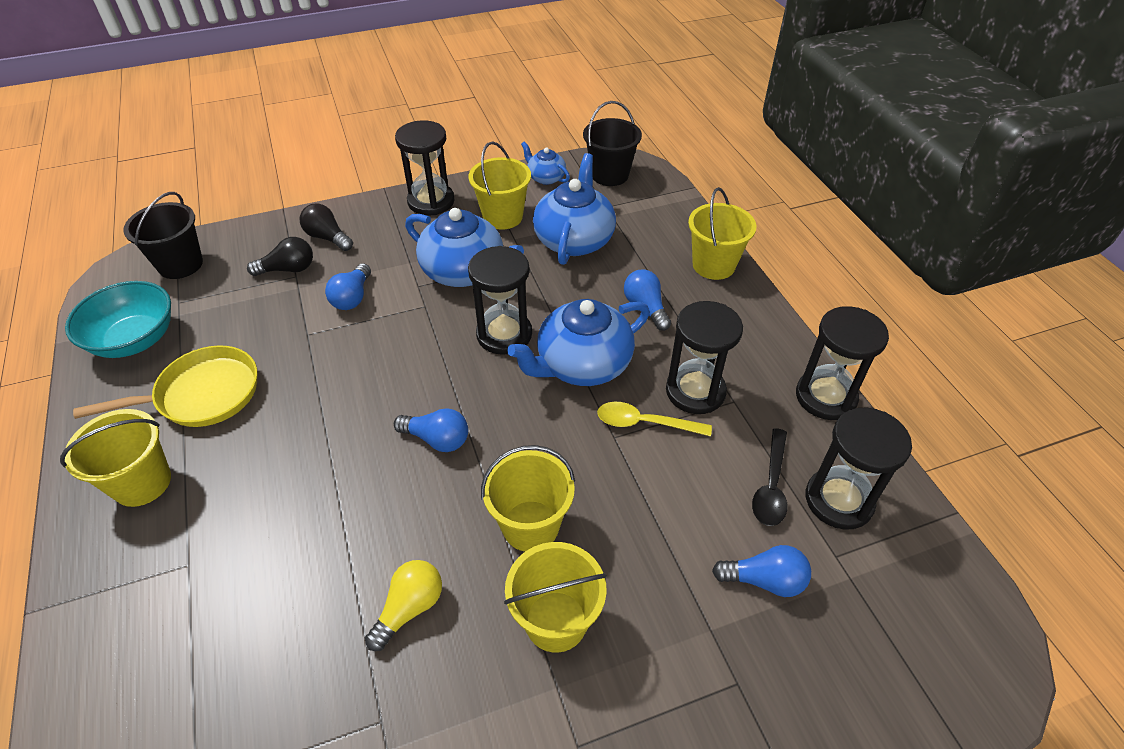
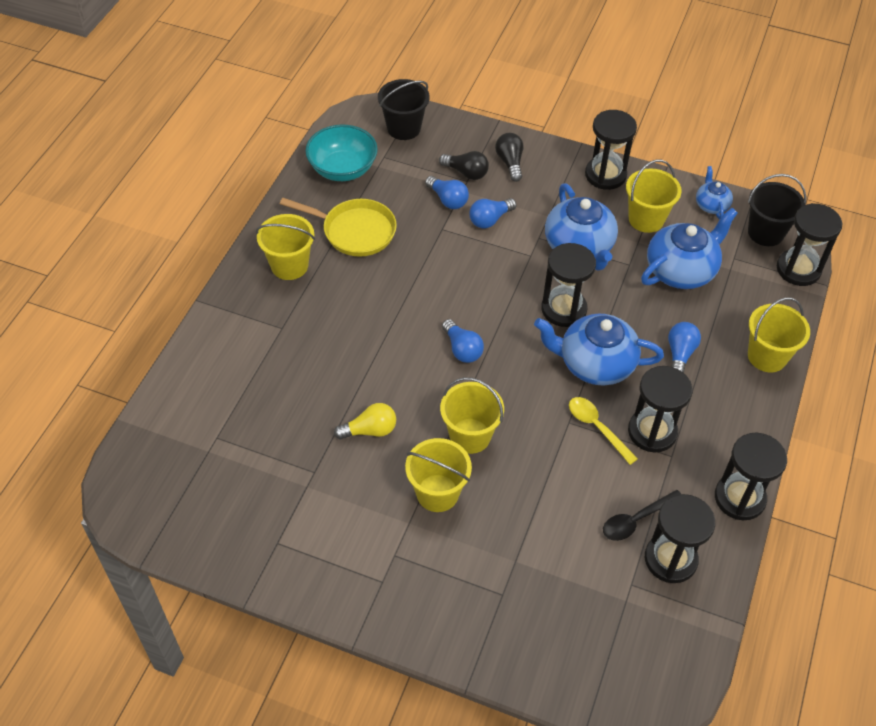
camera: 40 degrees right, 5 degrees up
blue light bulb [712,545,811,597] -> blue light bulb moved to [425,176,469,209]
none -> black hourglass [777,203,842,286]

